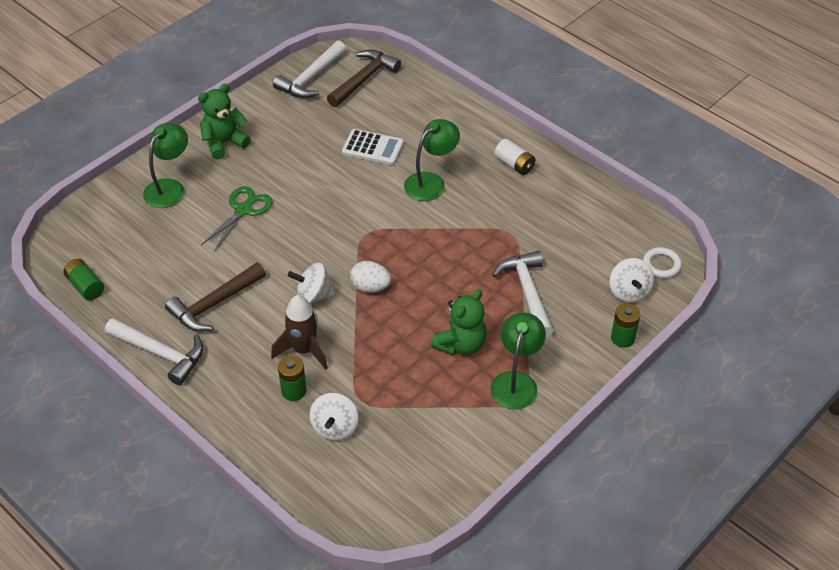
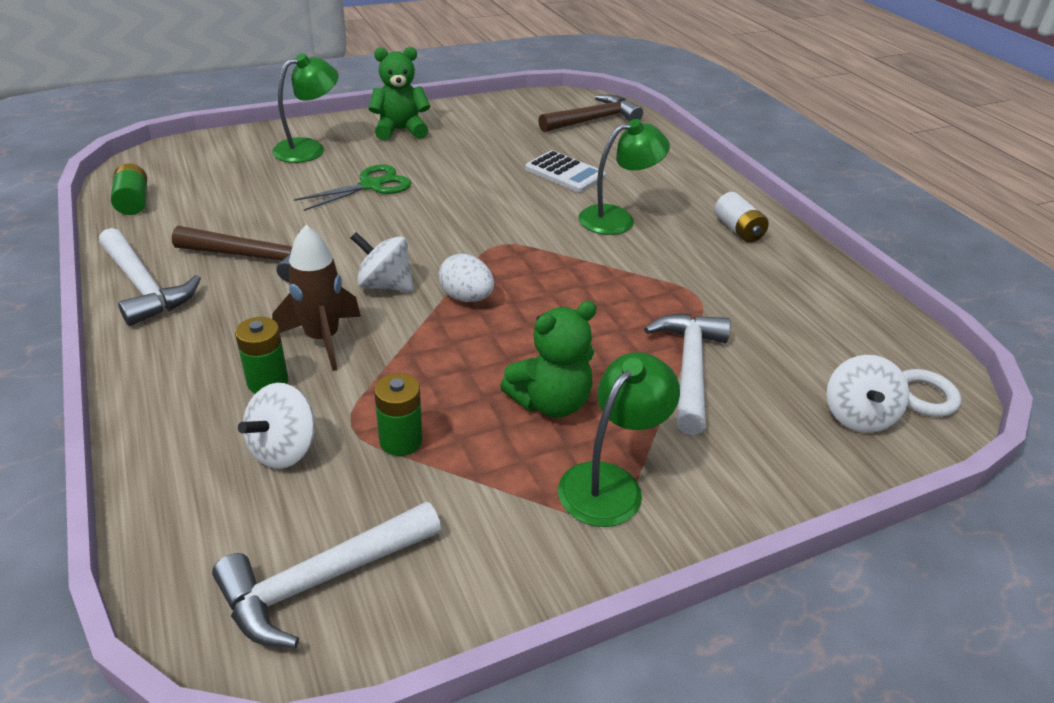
camera: 20 degrees right, 10 degrees down
brown hammer [165,262,266,332] -> brown hammer turned 150 degrees counterclockwise [172,225,302,282]
white hammer [273,40,346,98] -> white hammer moved to [212,501,441,648]
green battery [611,303,641,348] -> green battery moved to [374,373,422,456]

